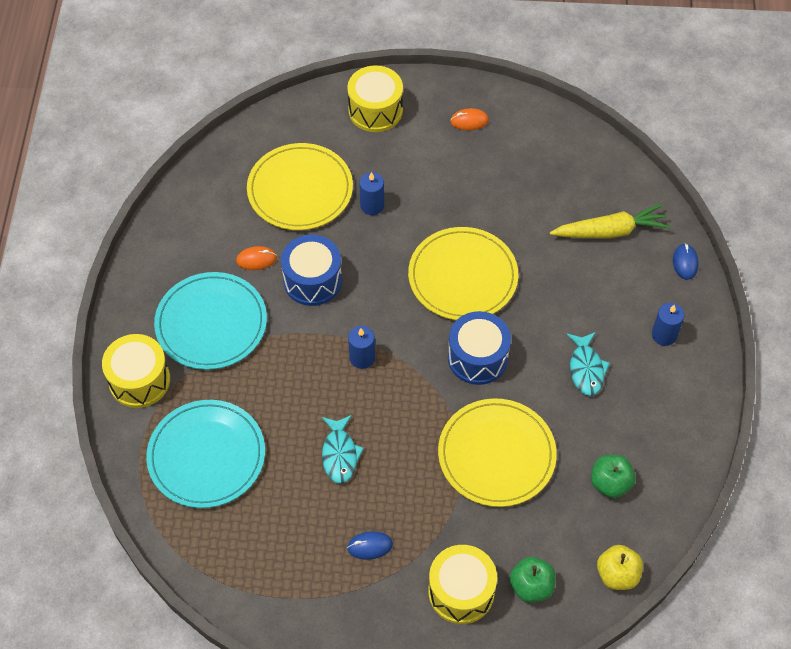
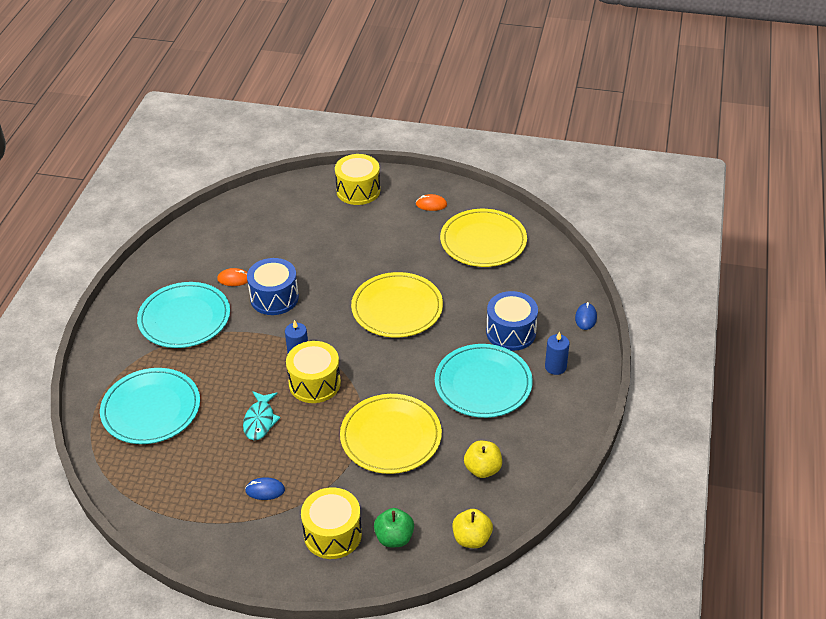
camera: 10 degrees right, 15 degrees down
yellow drum [102,334,170,408] -> yellow drum moved to [286,341,341,403]
yellow plate [247,143,353,230] -> yellow plate moved to [440,209,527,267]
blue candle [359,172,384,215] -> none
blue drum [448,311,511,385] -> blue drum moved to [486,291,538,351]
yellow carrot [550,204,671,238] -> none
turquoise fish [566,332,610,396] -> turquoise plate [435,344,533,418]
green apple [591,455,636,498] -> yellow apple [464,441,502,478]

